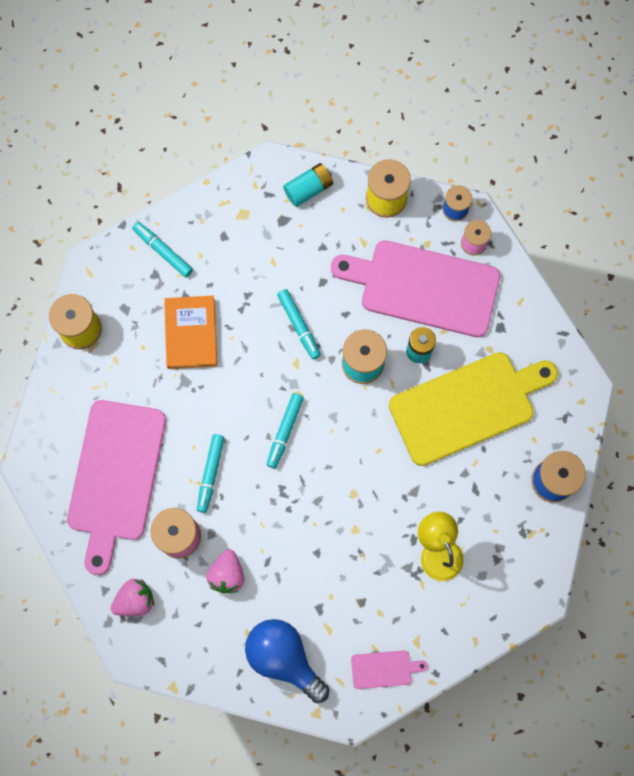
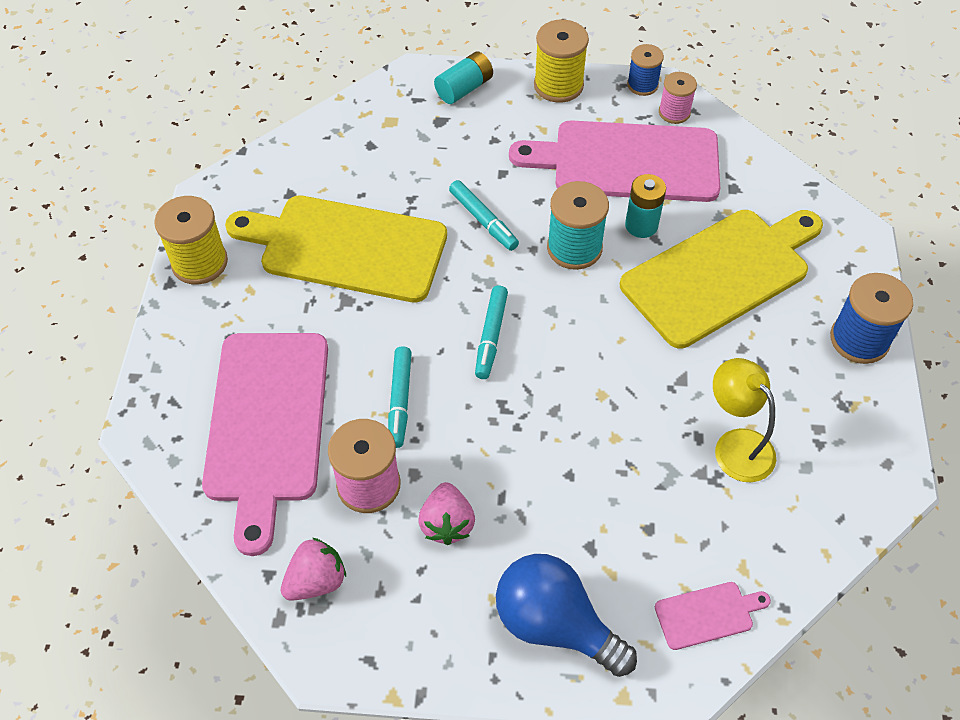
camera: 10 degrees left, 20 degrees down
turquoise marker [132,222,193,277] -> none
orange book [164,296,217,369] -> yellow cutting board [225,195,447,303]

